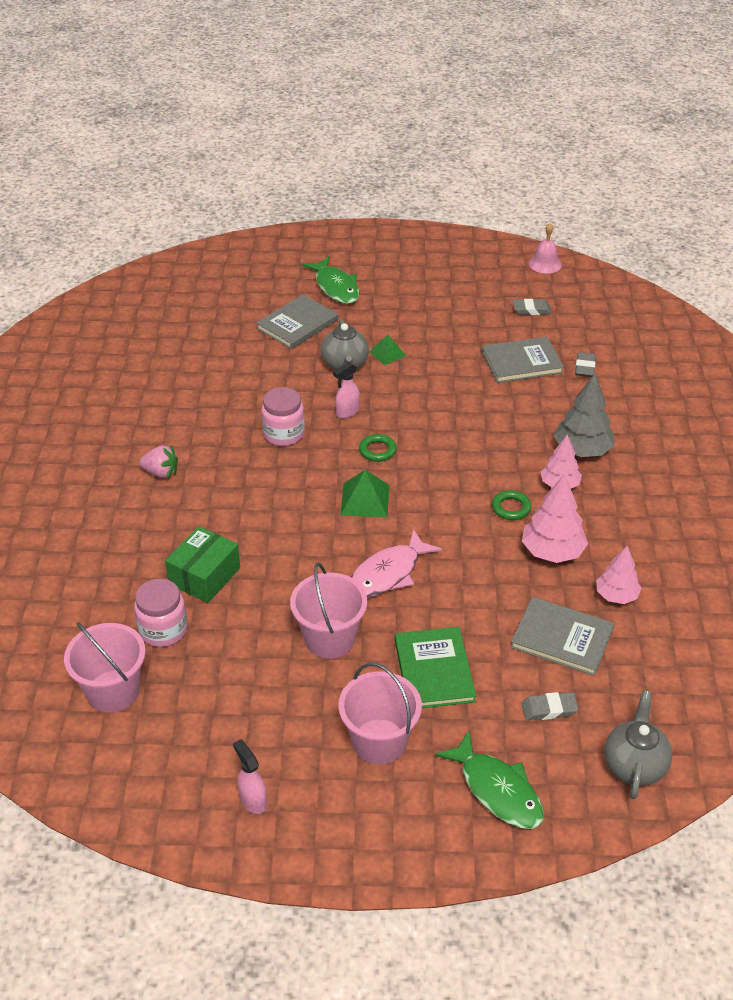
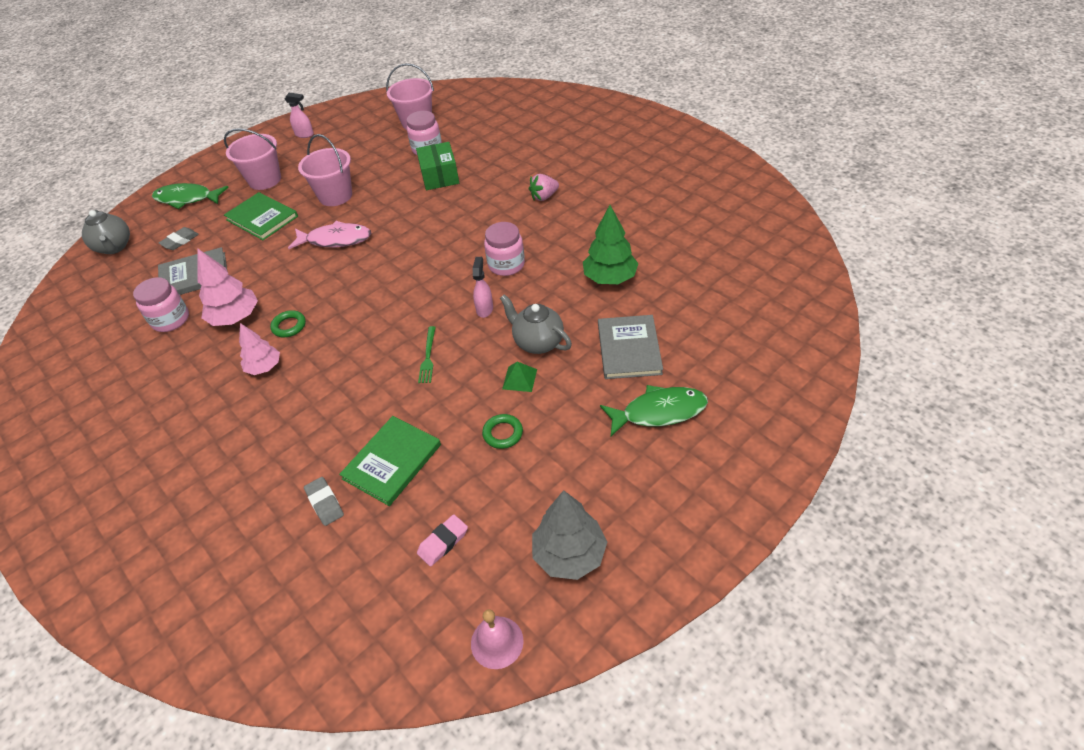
camera: 140 degrees right, 5 degrees up
green fish [302,256,359,304] -> green fish turned 150 degrees clockwise [600,385,708,436]
green pyramid [340,470,389,517] -> none
pink fish [351,529,442,598] -> pink fish turned 90 degrees clockwise [288,221,371,249]
green ring [359,434,397,462] -> green ring moved to [482,414,523,449]
grey book [482,336,564,383] -> green book [339,416,441,506]
grey eraser [513,299,552,315] -> pink eraser [417,514,468,567]
grey tree [554,374,615,457] -> grey tree moved to [532,490,607,580]
pink tree [596,546,641,604] -> pink jar [133,277,189,332]
none -> green fork [418,326,436,383]
none -> green tree [583,205,639,284]

